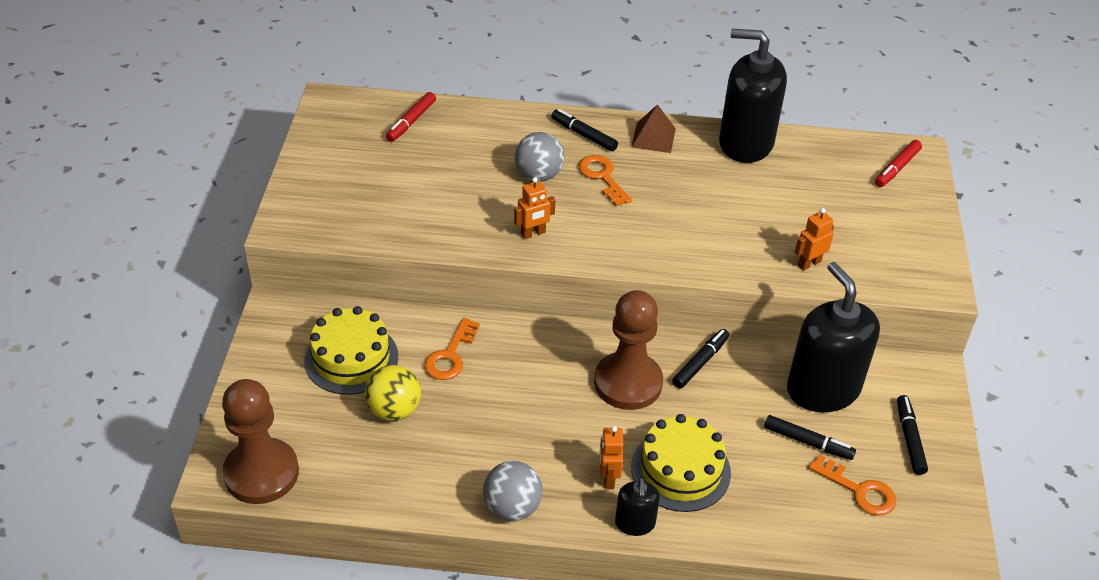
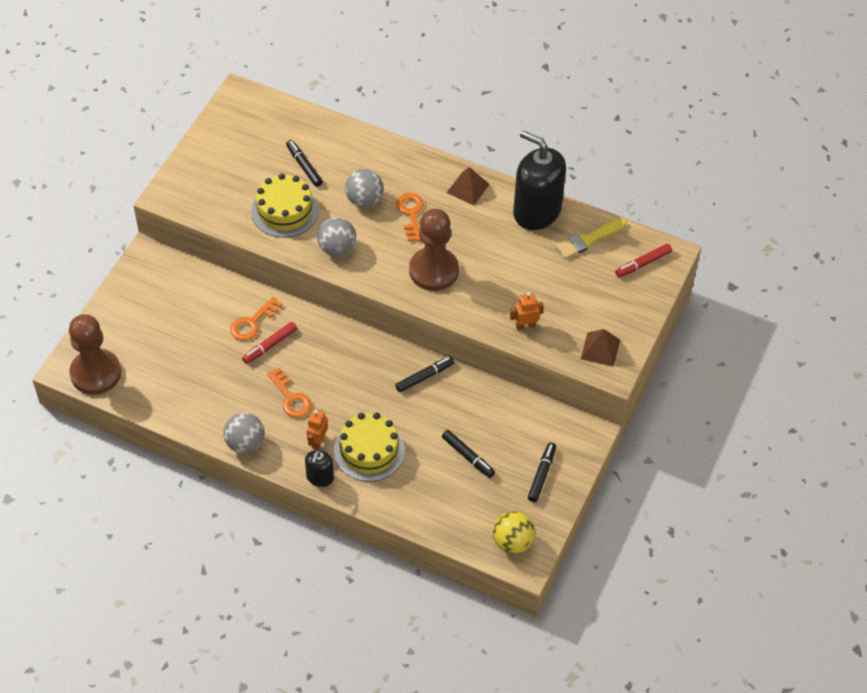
camera: 20 degrees right, 10 degrees up
yellow cake [304,306,398,395] -> yellow cake moved to [251,173,319,238]
yellow ball [365,365,421,421] -> yellow ball moved to [493,511,535,554]
red marker [386,92,436,142] -> red marker moved to [242,322,297,364]
orange robot [514,177,555,239] -> grey ball [317,217,356,256]
black marker [551,109,618,151] -> black marker moved to [286,140,323,187]
brown pawn [594,290,663,410] -> brown pawn moved to [409,209,459,291]
black soap dispenser [787,262,880,412] -> none
orange key [809,454,896,516] -> orange key moved to [267,368,312,418]
none -> yellow brush [555,218,627,259]
none -> brown pyramid [581,329,620,367]

